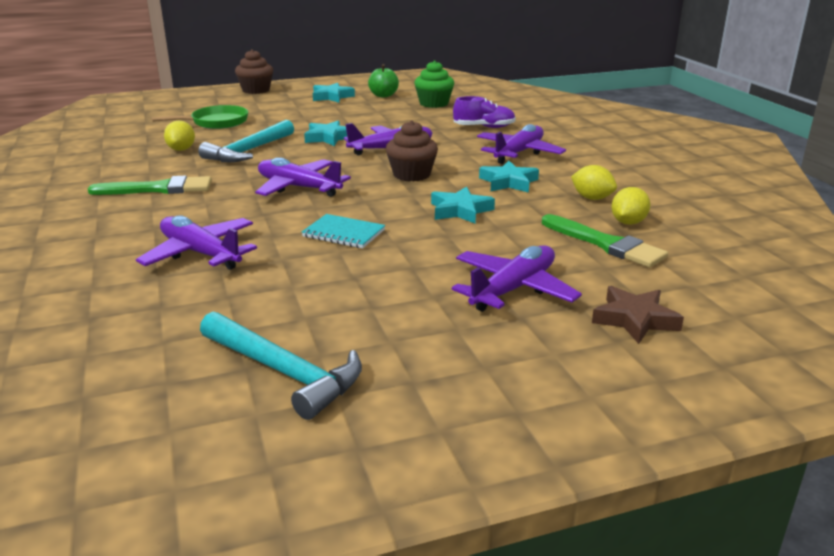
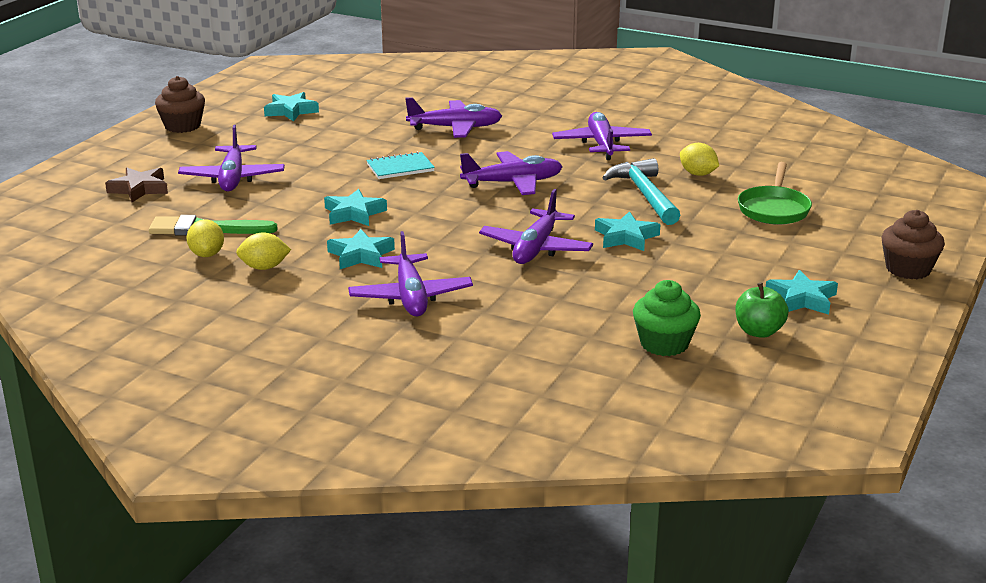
camera: 135 degrees right, 0 degrees up
green brush [88,175,212,195] -> purple plane [552,112,652,160]
turquoise hammer [200,312,362,420] -> turquoise star [264,92,319,122]
brown cupcake [386,120,438,181] -> brown cupcake moved to [155,76,205,133]
purple shoe [453,96,516,128] -> none

